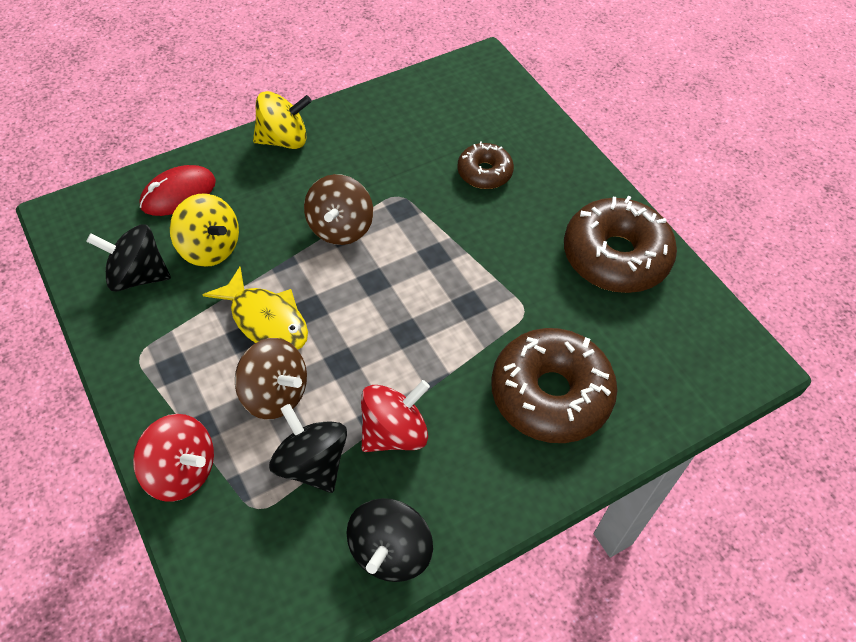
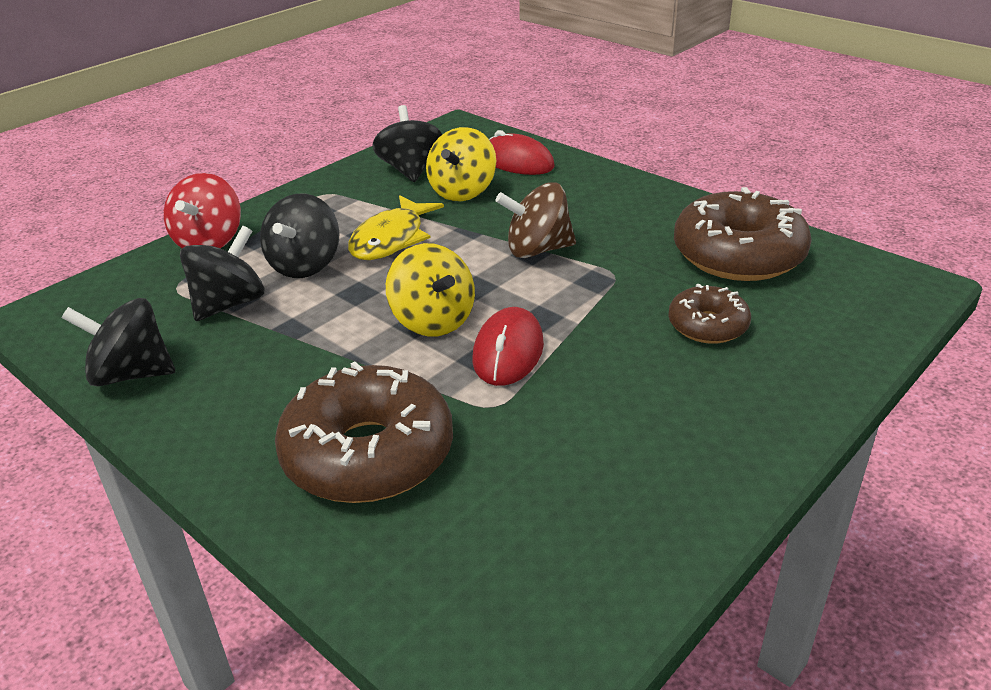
camera: 75 degrees right, 20 degrees down
brown spinning top [235,338,307,420] -> black spinning top [260,194,339,278]
yellow spinning top [253,91,312,149] -> yellow spinning top moved to [386,243,475,336]
red spinning top [361,380,430,452] -> none
brown donut [564,195,677,293] -> brown donut moved to [674,187,812,281]
none -> red mouse [472,307,544,386]

